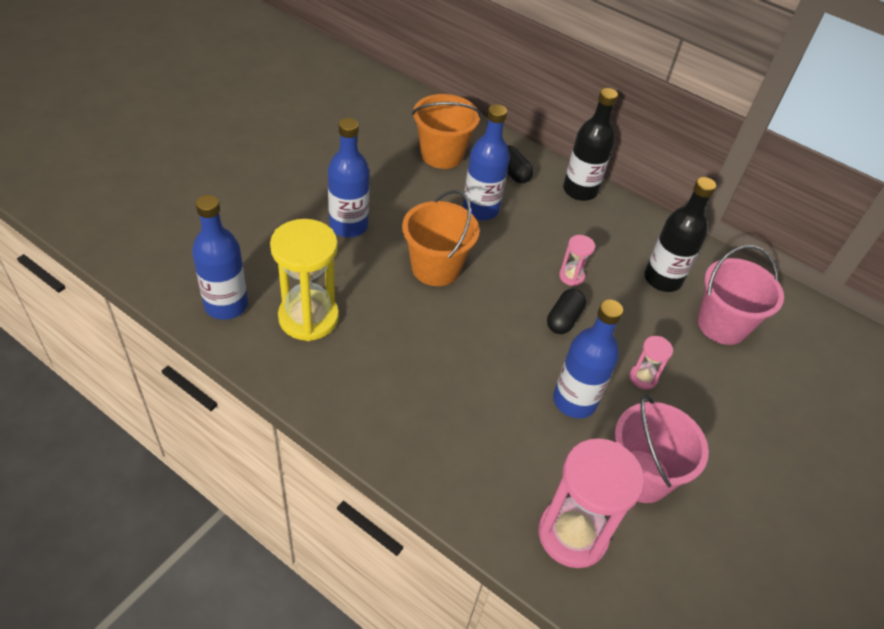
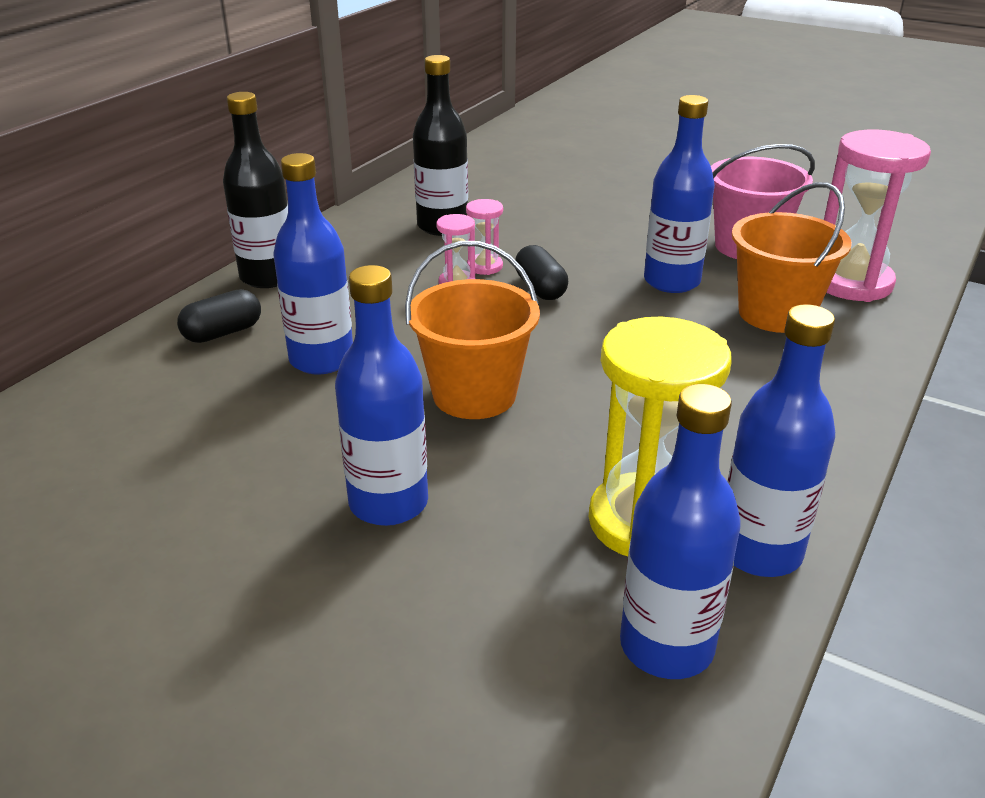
camera: 90 degrees left, 15 degrees down
orange bucket [412,94,481,169] -> orange bucket moved to [732,182,852,333]
black capsule [547,289,586,334] -> black capsule turned 45 degrees clockwise [515,245,568,300]
pink hourglass [630,336,673,390] -> pink hourglass moved to [466,199,503,275]
pink bucket [698,245,784,345] -> none
none -> blue bottle [727,304,835,577]

